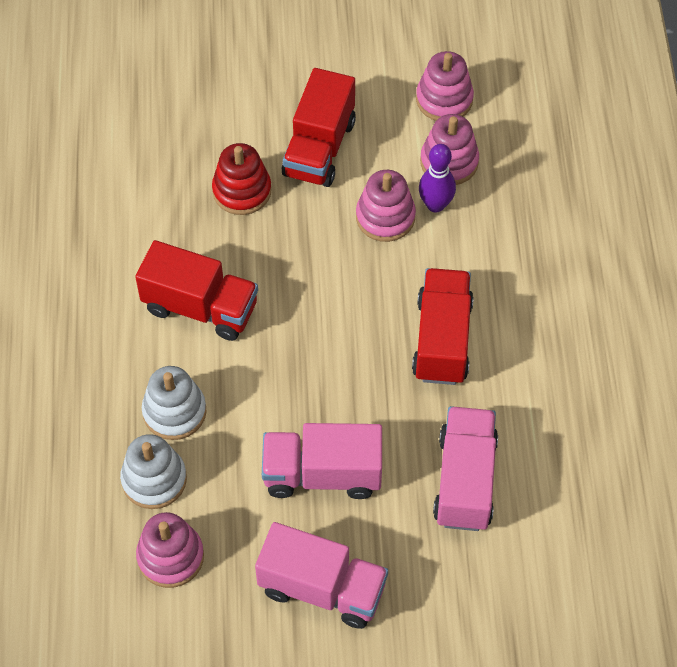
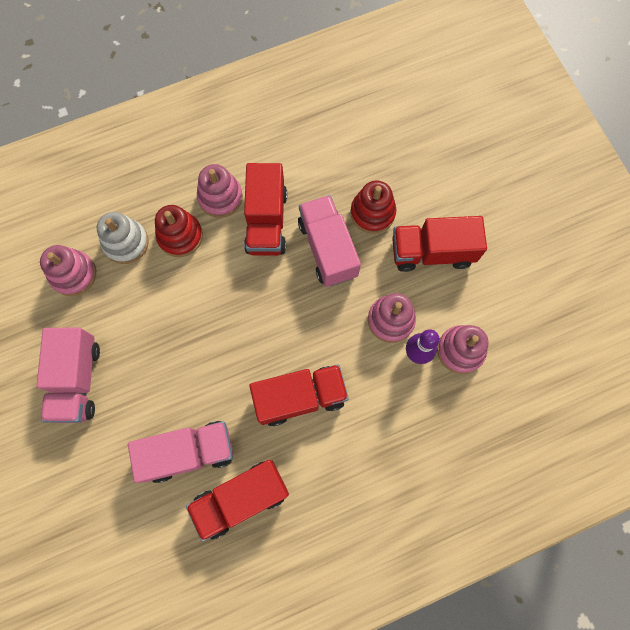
camera: 70 degrees right, 15 degrees up
white stacking toy [142,366,206,440] -> red stacking toy [155,205,203,257]
pink truck [262,423,382,499] -> pink truck moved to [298,195,361,287]
pink stacking toy [416,51,474,121] -> pink stacking toy moved to [197,164,243,218]
none -> red truck [186,460,289,542]

